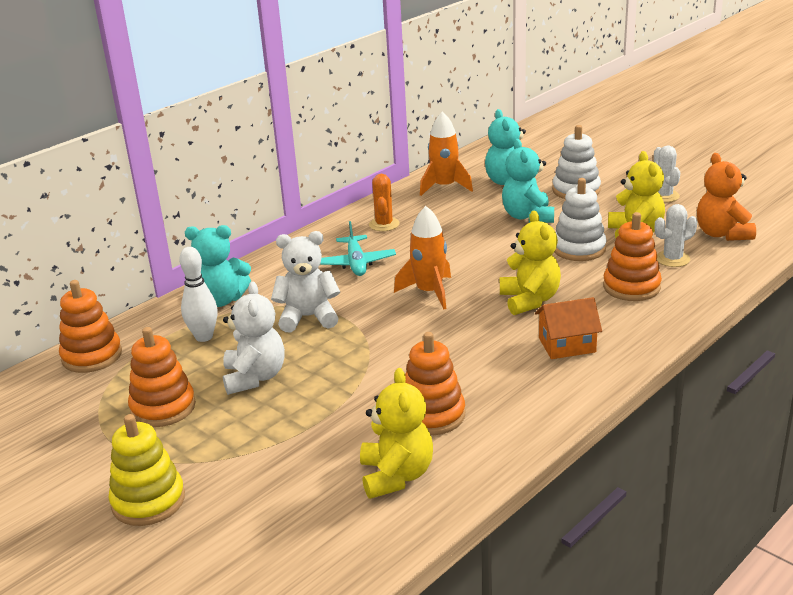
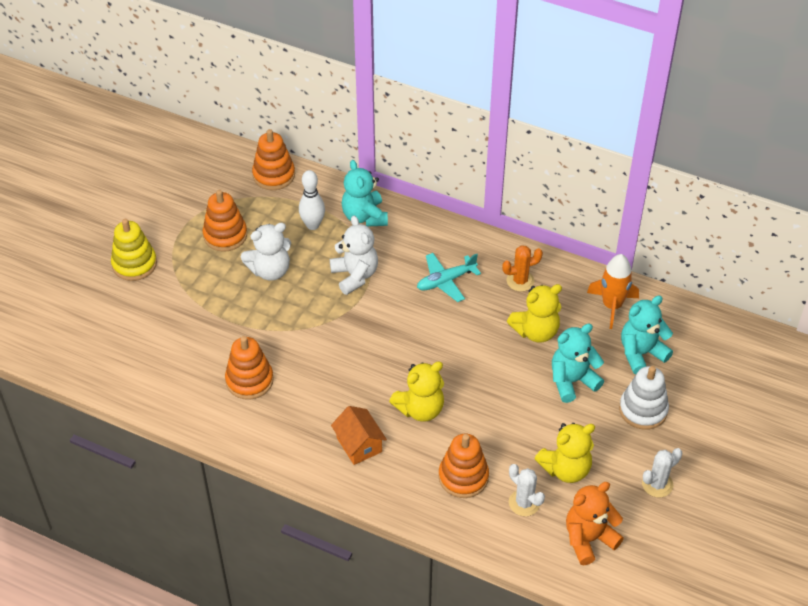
camera: 70 degrees right, 20 degrees up
yellow teddy bear [360,368,433,499] -> yellow teddy bear moved to [507,284,562,342]
orange rocket [394,206,451,309] -> none
white stacking toy [554,178,606,261] -> none

